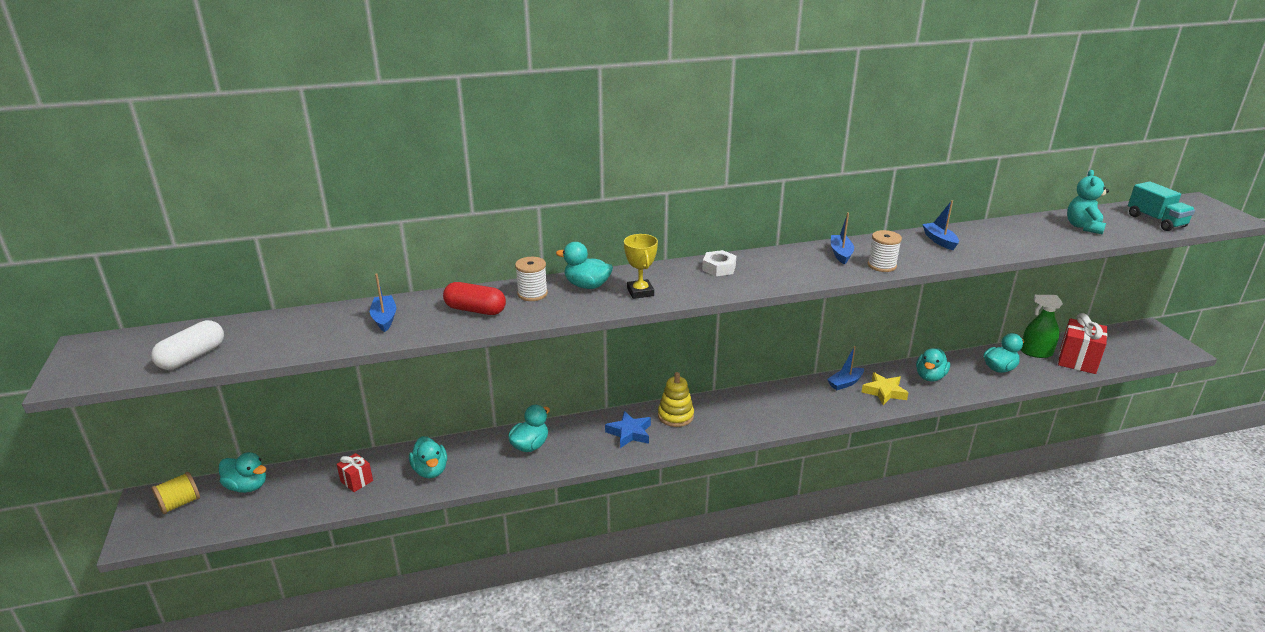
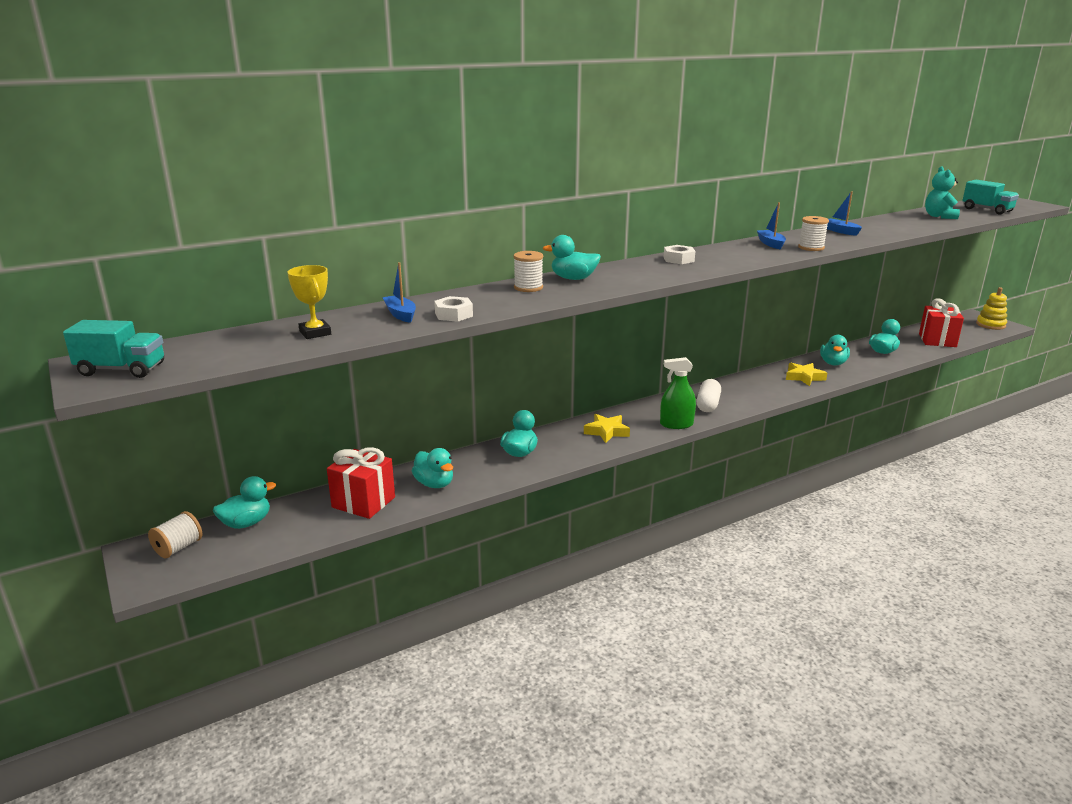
camera: 15 degrees left, 5 degrees down
white capsule [151,320,224,370] -> white capsule moved to [696,379,721,412]
yellow spool [152,472,200,514] -> white spool [148,511,202,558]
turquoise duck [219,452,266,493] -> turquoise duck turned 45 degrees counterclockwise [213,476,276,529]
red gift [337,453,373,492] -> red gift [327,447,395,519], size x1.86
red capsule [443,282,506,315] -> none
blue star [605,411,651,448] -> yellow star [584,414,630,443]
yellow trophy [624,234,658,299] -> yellow trophy moved to [287,265,331,339]
yellow stacking toy [658,372,694,427] -> yellow stacking toy moved to [976,287,1007,330]
blue boat [827,346,864,390] -> none
green spray bottle [1020,295,1063,358] -> green spray bottle moved to [660,357,696,429]
none -> turquoise truck [63,320,164,378]
none -> white nut [434,296,473,322]

